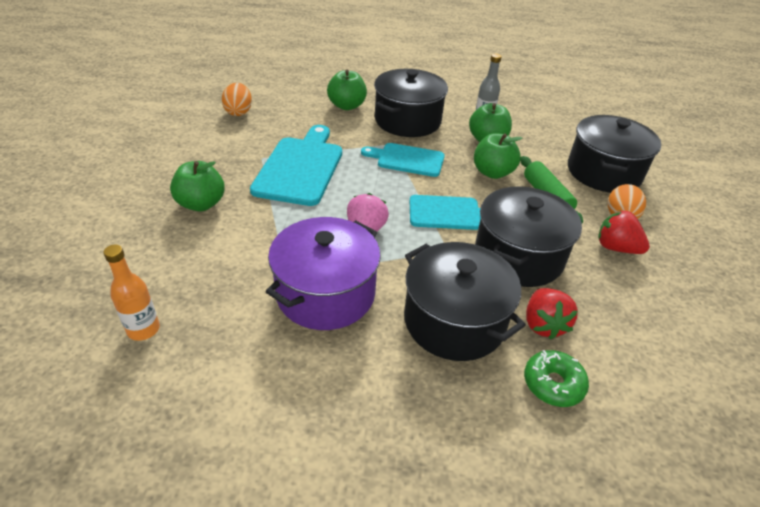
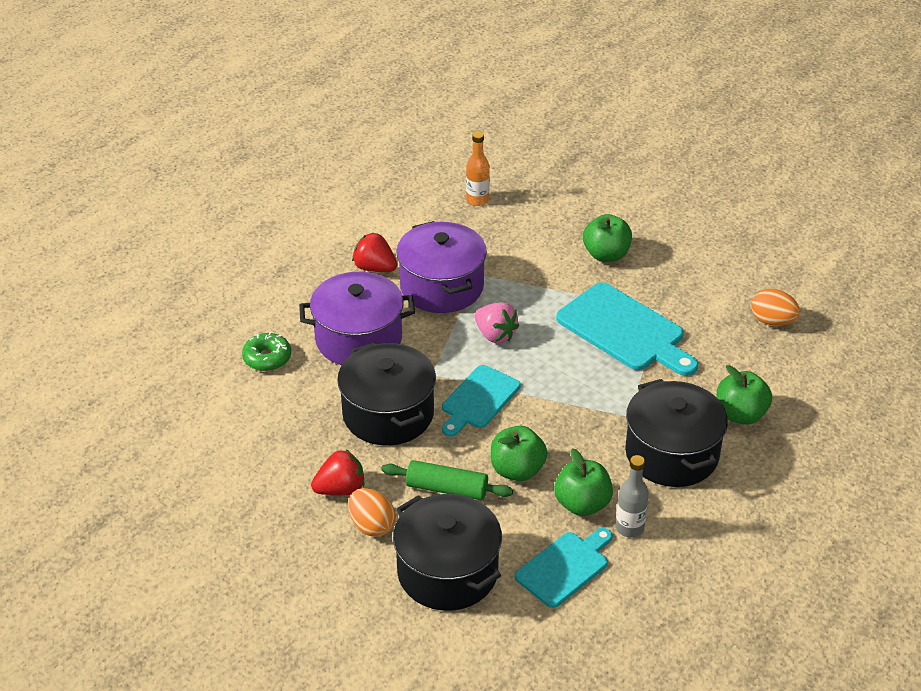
camera: 125 degrees right, 0 degrees up
turquoise cutting board [361,143,445,177] -> turquoise cutting board moved to [515,528,613,608]
black pot [404,242,526,361] -> purple pot [299,272,415,365]
red strawberry [526,288,578,340] -> red strawberry moved to [352,233,397,272]

